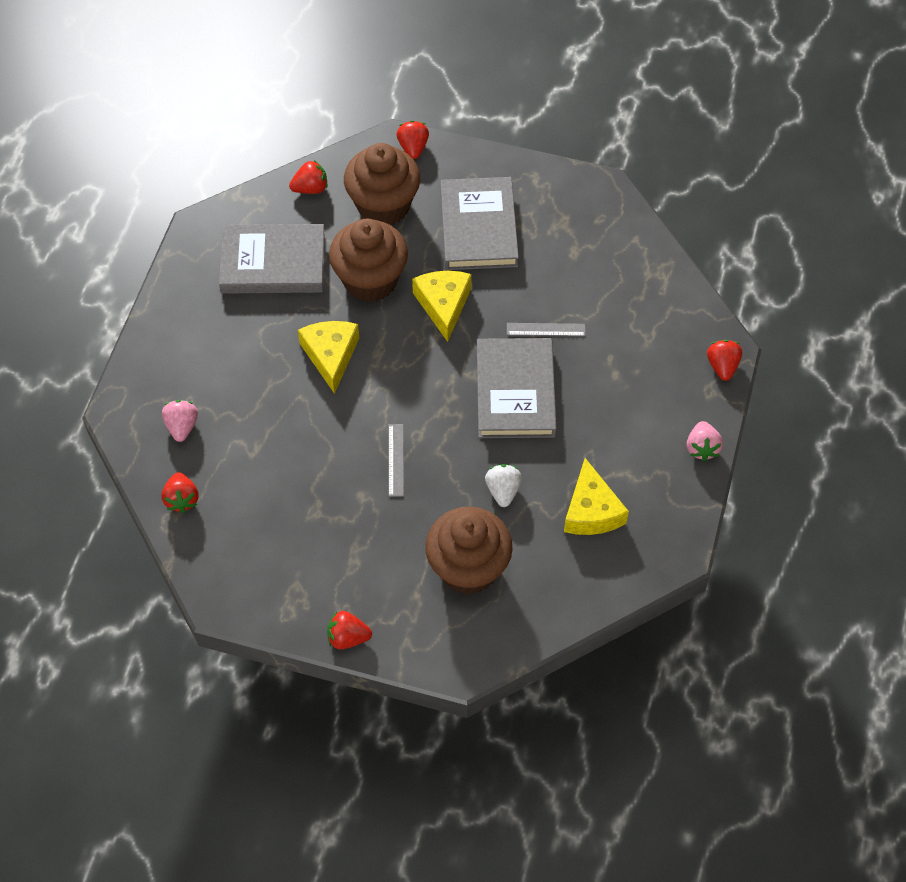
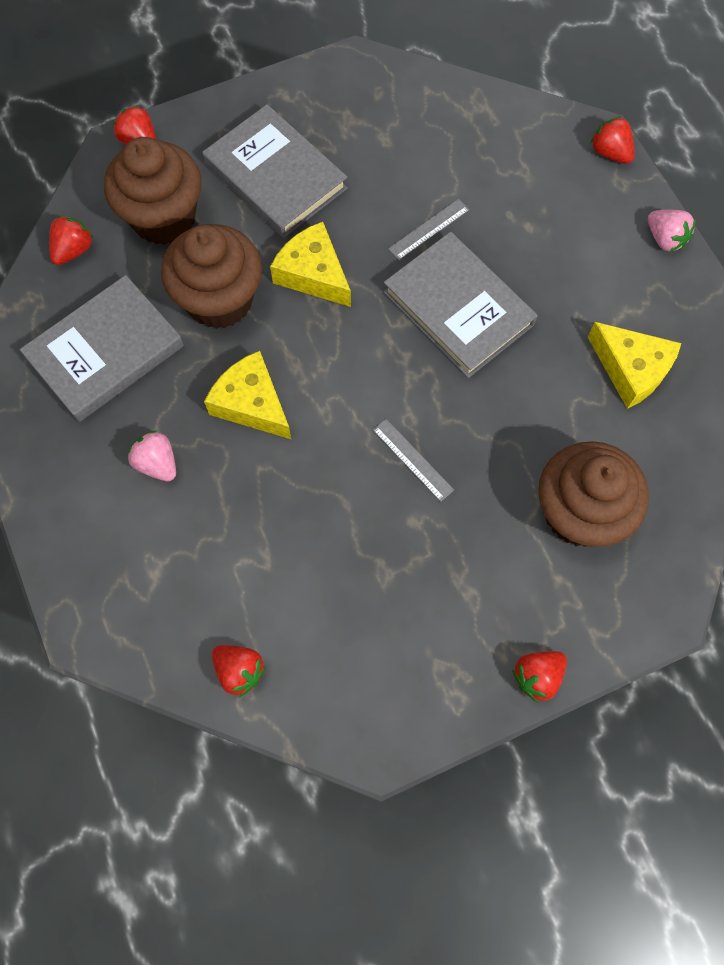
camera: 40 degrees left, 10 degrees up
pink strawberry [162,400,198,442] -> pink strawberry moved to [127,431,176,482]
white strawberry [485,464,522,507] -> none

